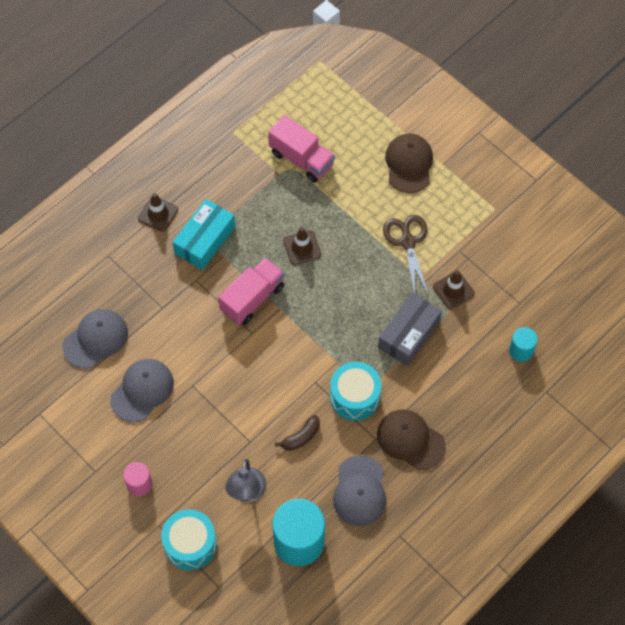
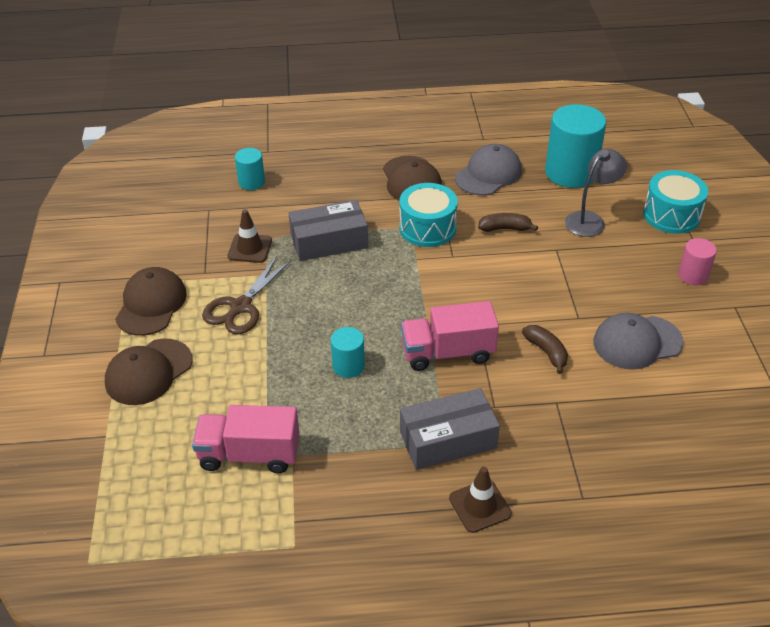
camera: 140 degrees left, 20 degrees down
grey cap [63,309,128,368] -> none
turquoise box [172,199,235,270] -> grey box [400,388,500,470]
pink truck [268,115,335,183] -> pink truck turned 75 degrees counterclockwise [192,405,299,473]
brown traffic cone [283,227,321,265] -> turquoise cylinder [331,327,365,378]
none -> brown cap [115,267,187,336]
none -> brown banana [522,325,568,374]

